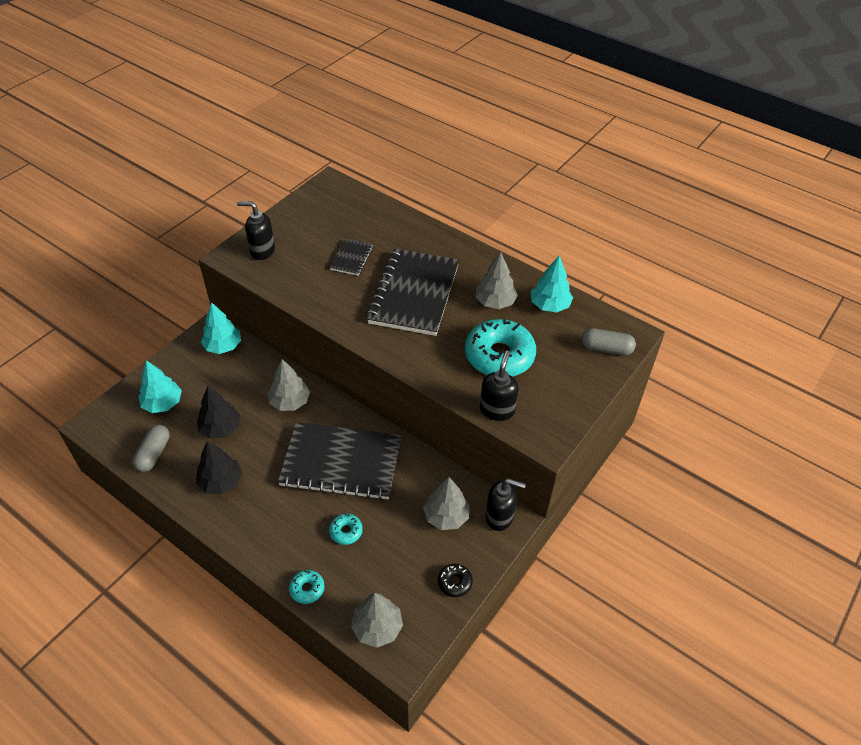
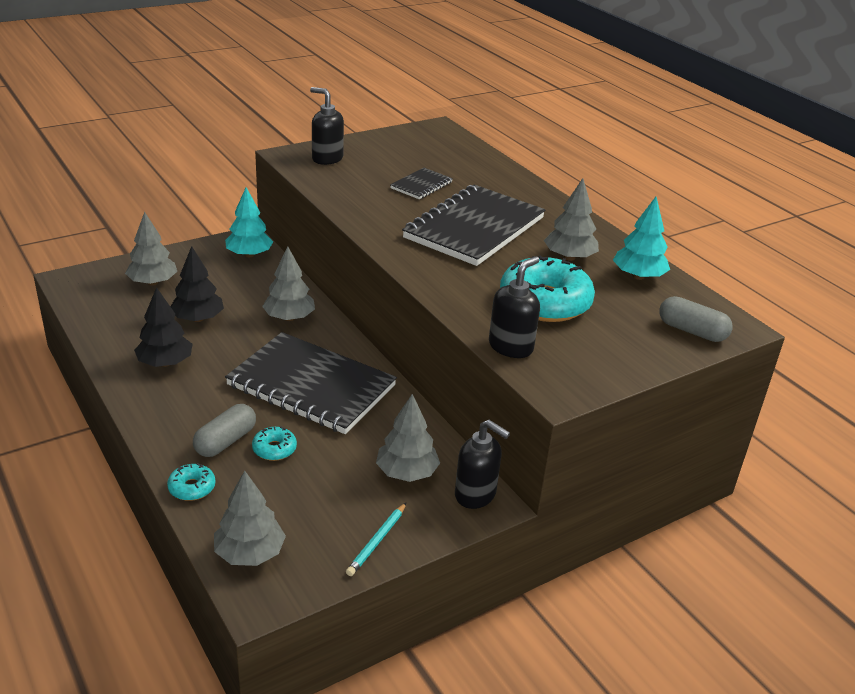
camera: 20 degrees right, 15 degrees down
grey capsule [132,425,170,472] -> grey capsule moved to [193,404,256,457]
turquoise tree [138,360,182,413] -> grey tree [125,212,177,286]
black donut [438,564,473,597] -> turquoise pencil [346,503,406,576]

